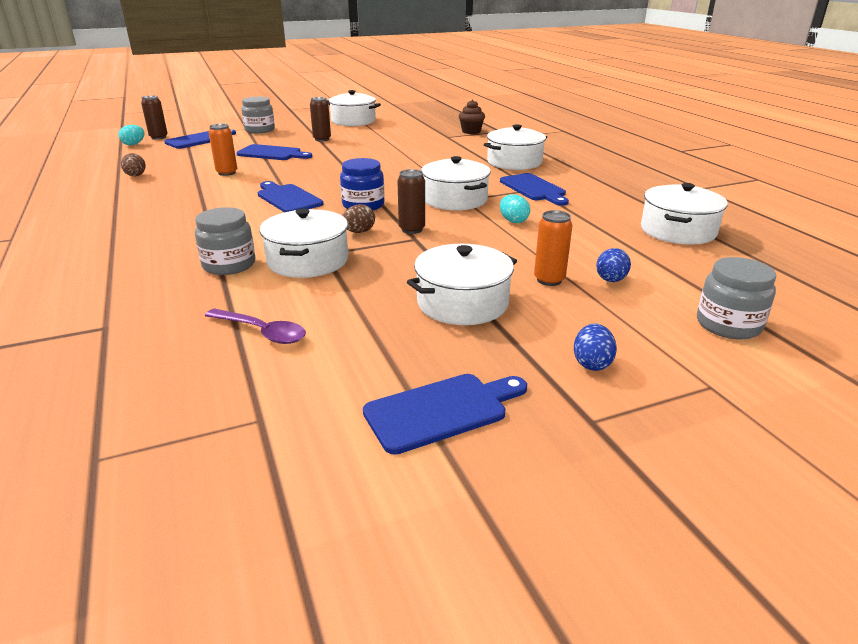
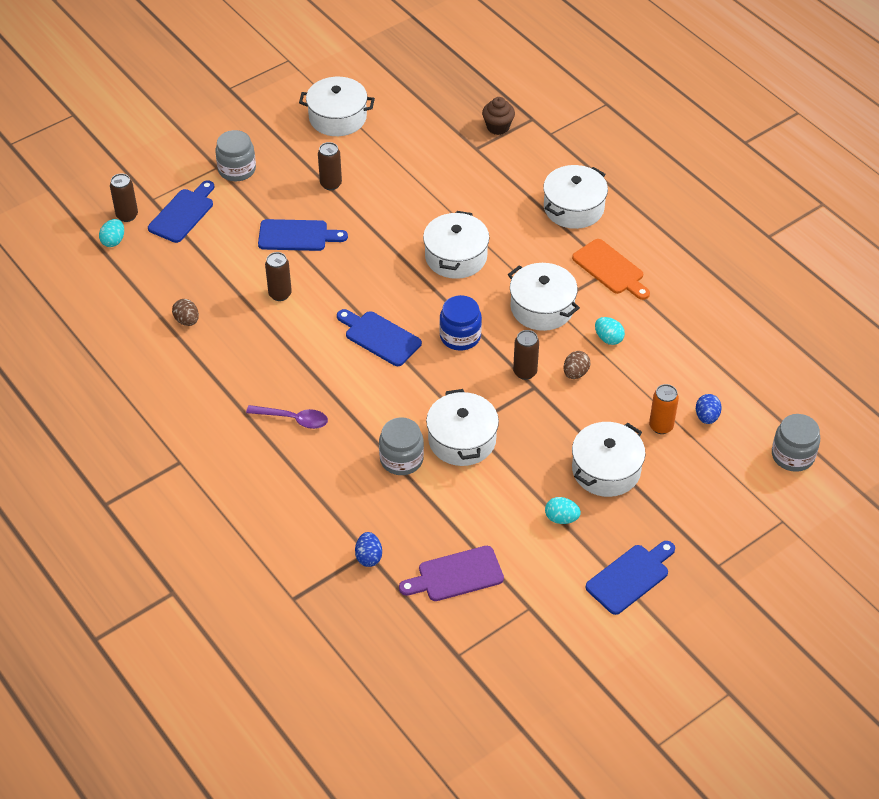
camera: 15 degrees left, 20 degrees up
purple spoon [205,308,306,344] -> purple spoon moved to [246,405,328,429]
orange can [209,124,237,176] -> brown can [265,252,292,301]
brown egg [342,204,375,233] -> brown egg moved to [564,351,590,379]
blue cutting board [500,173,569,206] -> orange cutting board [572,239,650,300]
blue egg [574,324,617,371] -> blue egg moved to [355,532,382,567]
white pot [641,183,728,245] -> white pot moved to [423,211,489,279]
none -> purple cutting board [399,546,504,601]
none -> turquoise egg [545,497,581,524]

